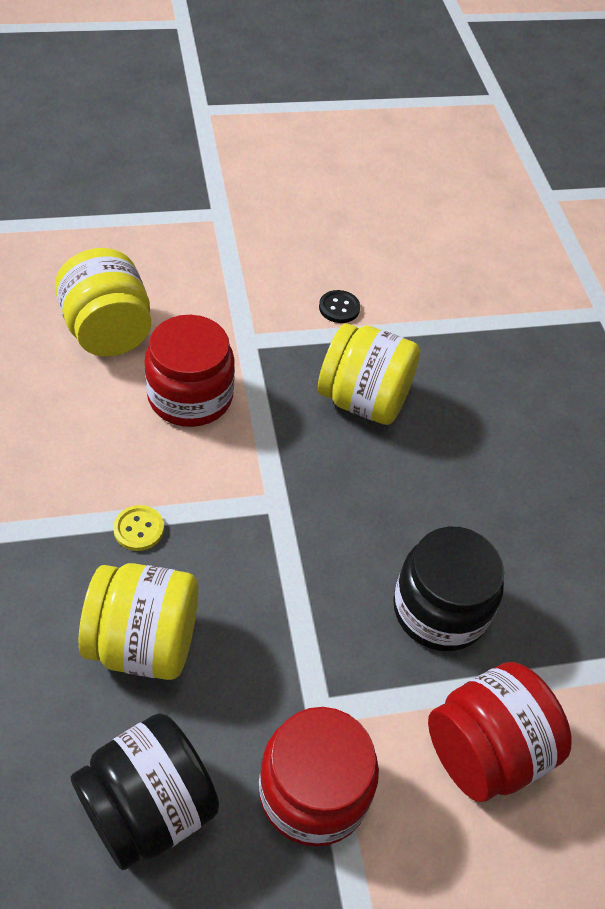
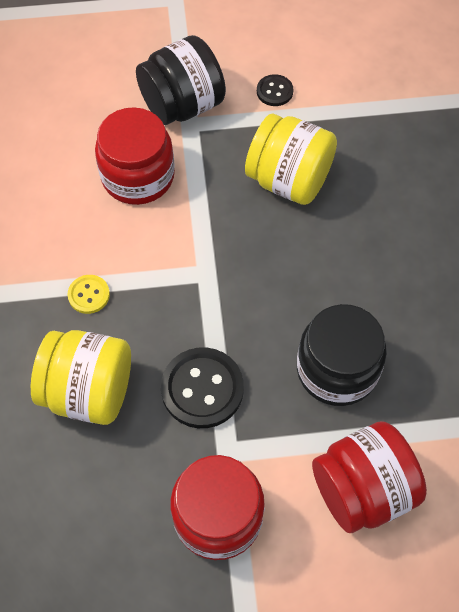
camera: 10 degrees right, 10 degrees up
yellow jar [55,248,151,357] -> none
black jar [71,713,219,870] -> black jar moved to [136,35,226,125]
none -> black button [161,347,244,428]

